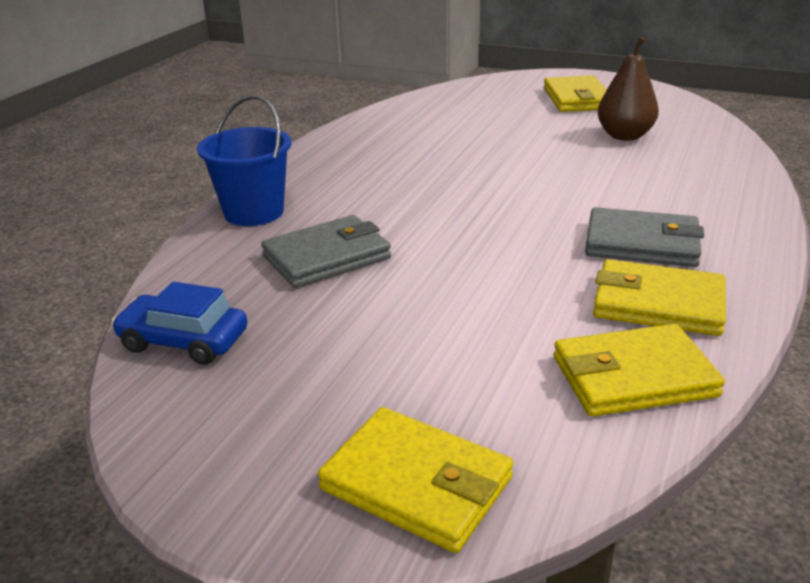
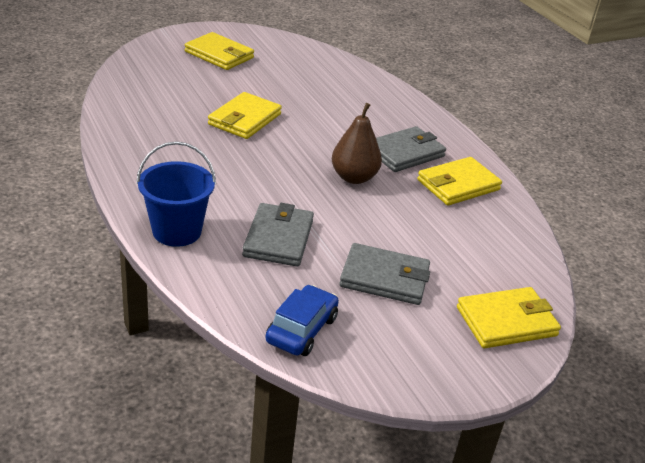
camera: 55 degrees left, 5 degrees up
blue car [111,282,247,365] -> blue car turned 150 degrees clockwise [265,285,339,356]
yellow wallet [554,324,725,417] -> yellow wallet moved to [208,92,282,139]
brown pear [598,37,659,141] -> brown pear moved to [332,103,382,184]
none -> grey wallet [339,243,430,305]

